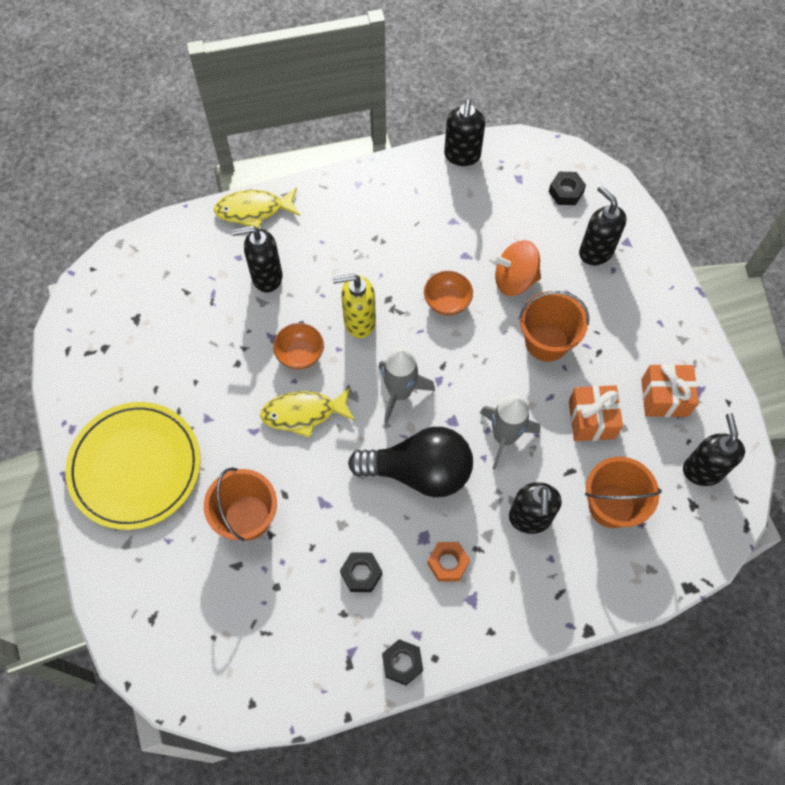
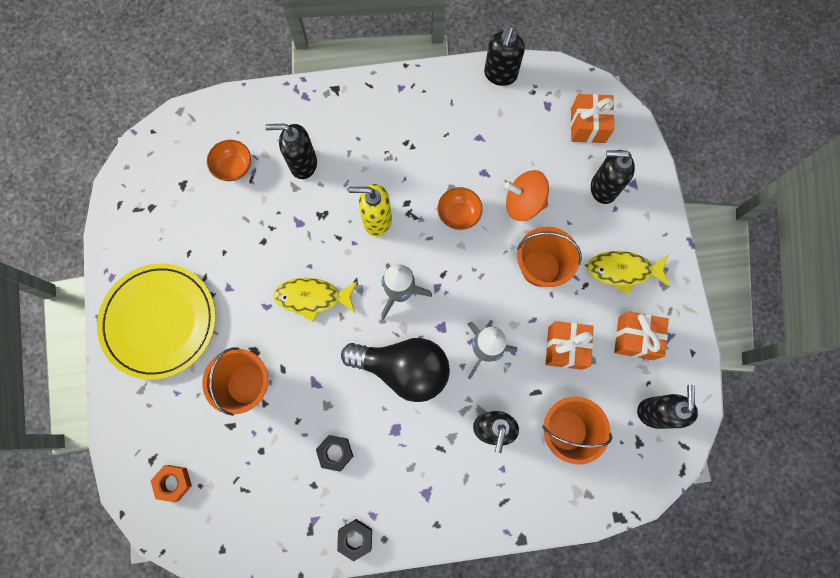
camera: 10 degrees right, 10 degrees up
yellow fish [214,187,300,228] -> yellow fish moved to [587,251,670,295]
orange bowl [273,323,324,370] -> orange bowl moved to [207,140,251,181]
orange nut [427,542,470,582] -> orange nut moved to [151,465,192,502]
black nut [549,172,586,205] -> orange gift [571,94,615,143]
black soap dispenser [579,186,626,265] -> black soap dispenser turned 60 degrees counterclockwise [591,150,635,204]

